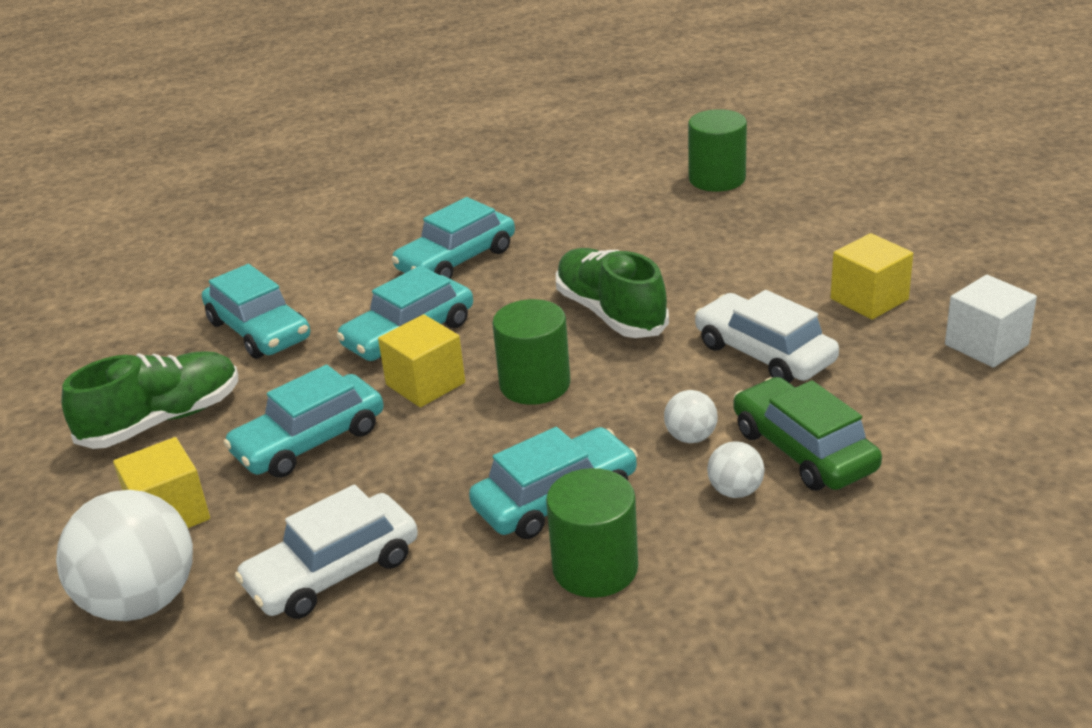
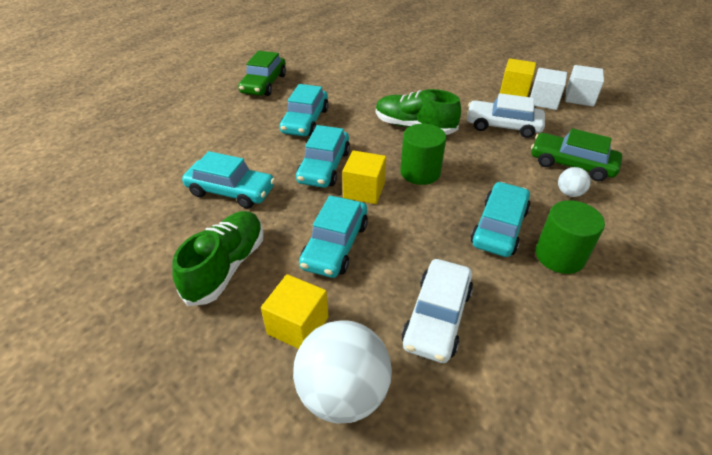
camera: 35 degrees left, 10 degrees up
white ball [664,390,718,443] -> none
green cylinder [688,109,747,192] -> none
none -> green car [238,51,286,96]
none -> white cube [530,68,567,110]

